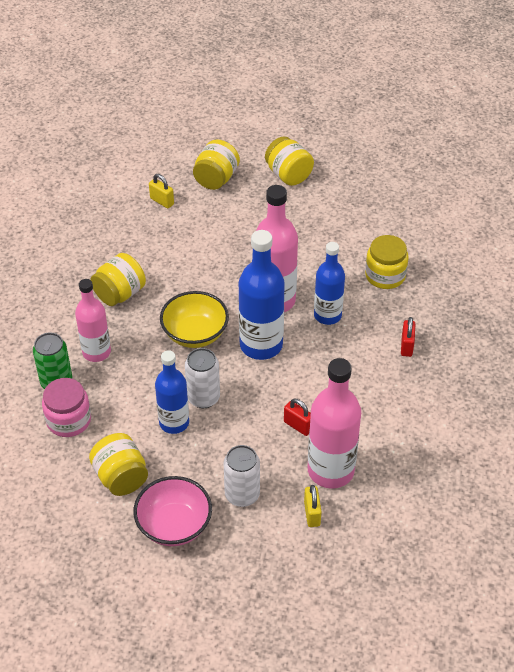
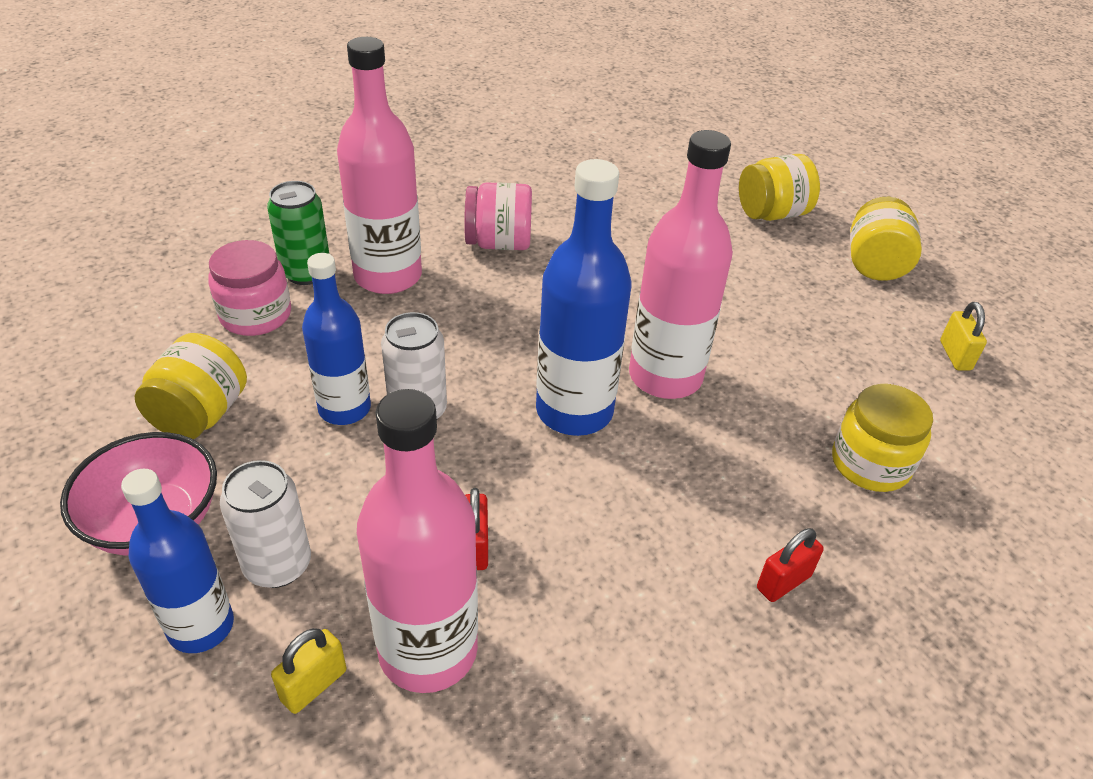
camera: 45 degrees right, 5 degrees down
pink bottle [75,279,111,362] -> pink bottle [337,37,422,294], size x1.51
yellow jar [91,253,146,306] -> pink jar [464,182,532,250]
yellow padlock [149,174,174,208] -> yellow padlock moved to [940,302,987,370]
yellow bowl [160,291,229,348] -> none
blue bottle [314,242,345,325] -> blue bottle moved to [121,469,234,653]

